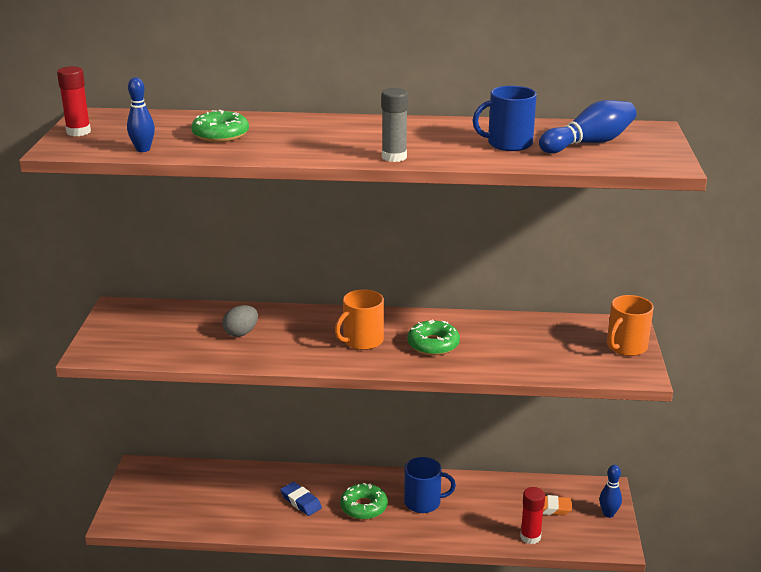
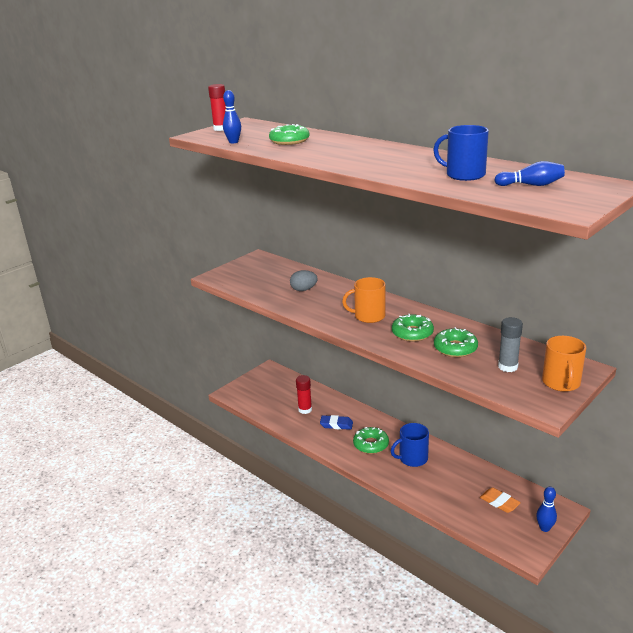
camera: 40 degrees right, 0 degrees up
blue eraser [280,482,322,516] -> blue eraser turned 75 degrees counterclockwise [320,415,353,430]
grey glue stick [381,88,408,162] -> grey glue stick moved to [498,317,523,372]
blue mug [404,457,456,513] -> blue mug turned 120 degrees clockwise [391,423,429,467]
red glue stick [520,487,545,544] -> red glue stick moved to [296,375,312,414]
blue bowling pin [539,100,636,153] -> blue bowling pin [494,161,565,186], size x0.65
orange mug [607,295,654,356] -> orange mug turned 75 degrees counterclockwise [542,336,586,392]
none -> green donut [434,327,478,357]

